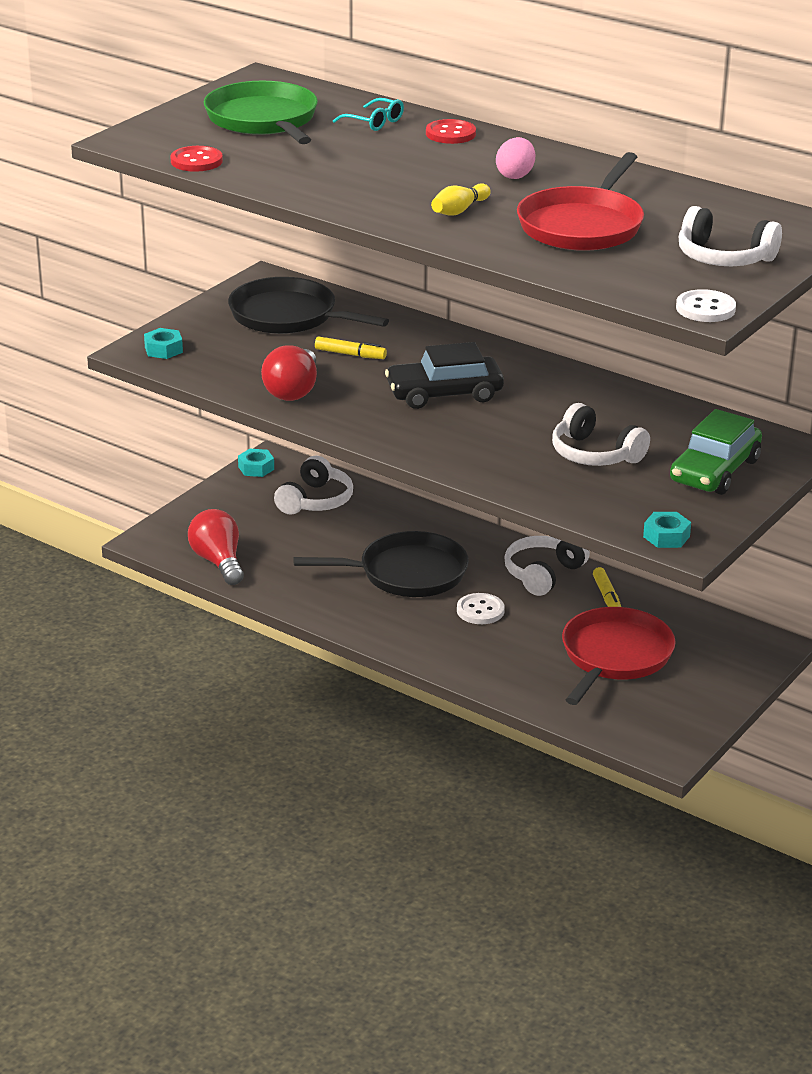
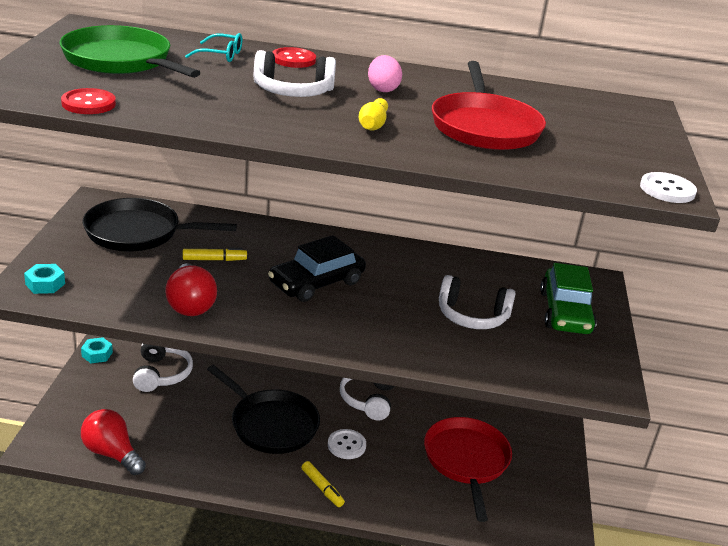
camera: 30 degrees left, 0 degrees up
black pan [293,531,469,597] -> black pan turned 75 degrees clockwise [207,365,320,454]
yellow marker [593,567,621,607] -> yellow marker moved to [301,461,345,507]
turquoise nut [643,512,691,548] -> none
white headphones [679,206,782,266] -> white headphones moved to [254,50,336,97]

